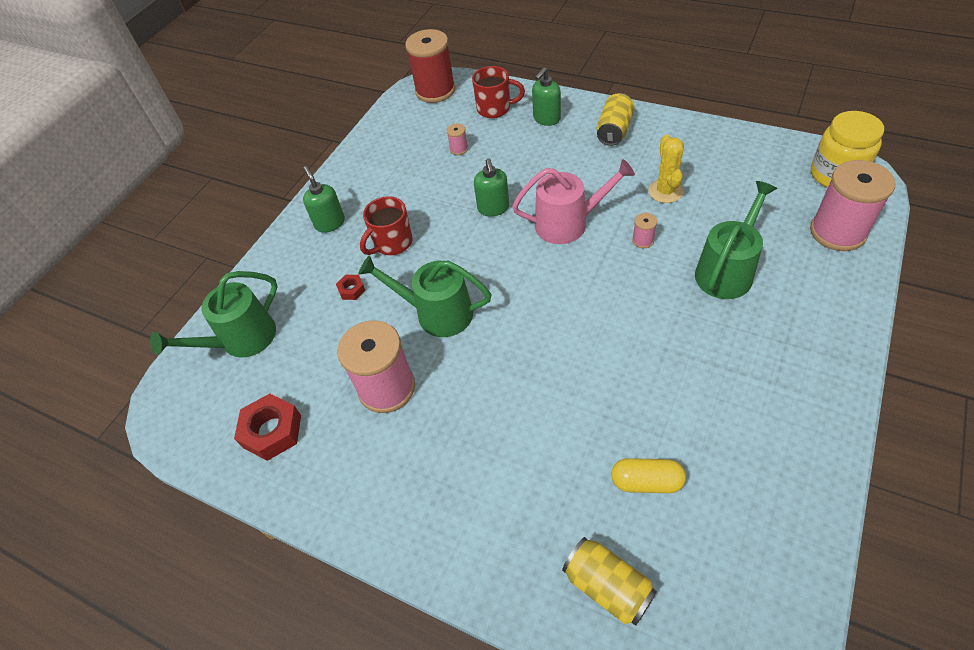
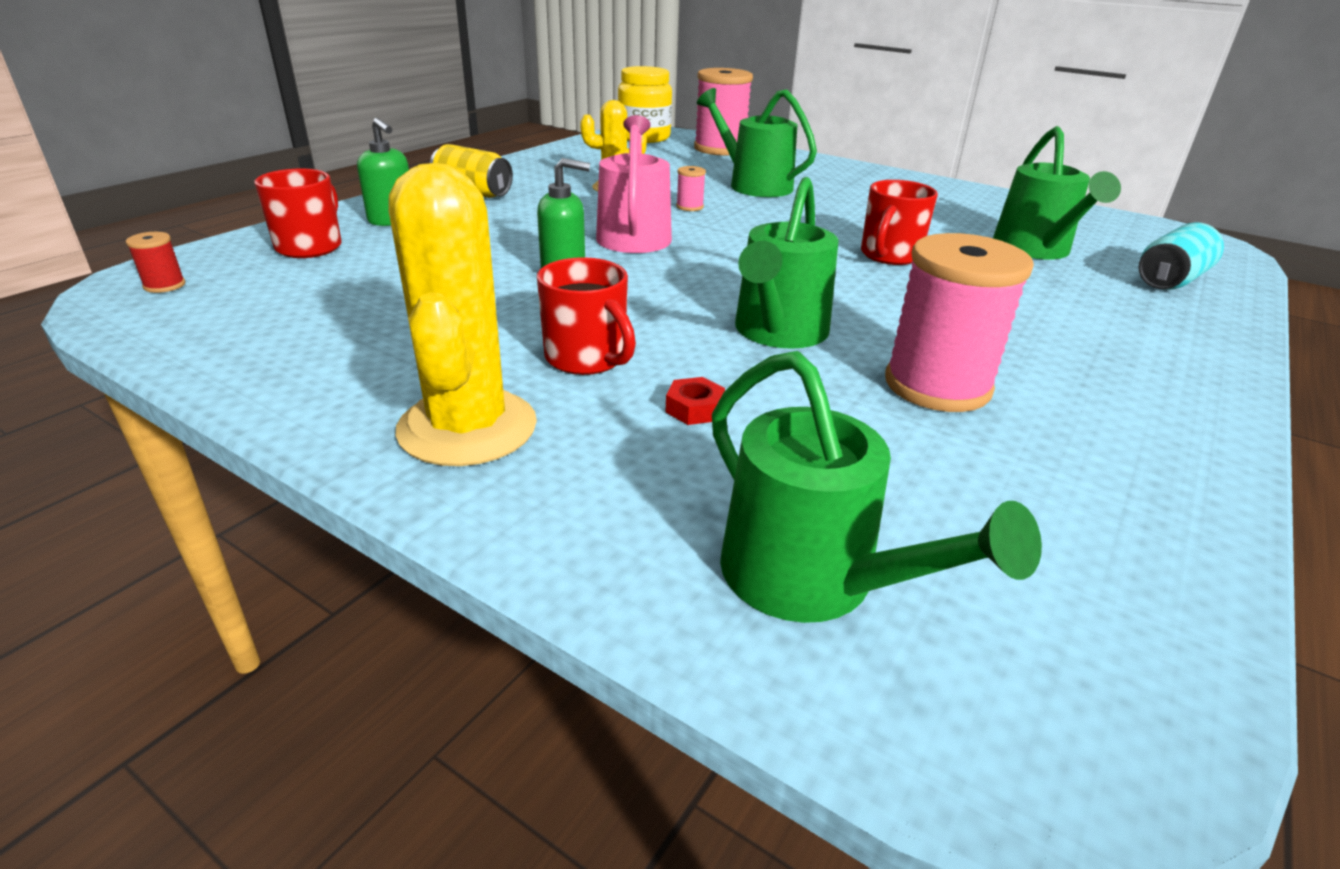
camera: 90 degrees left, 20 degrees down
red nut [234,394,301,461] -> none
green soap dispenser [303,166,345,233] -> yellow cactus [388,163,537,466]
red spool [405,29,455,103] -> red spool [126,232,185,293], size x0.42
pink spool [447,124,468,155] -> none
yellow can [562,537,657,625] -> turquoise can [1139,222,1224,290]
yellow capsule [611,458,686,493] -> green watering can [993,126,1121,260]
none -> red mug [861,180,938,265]

